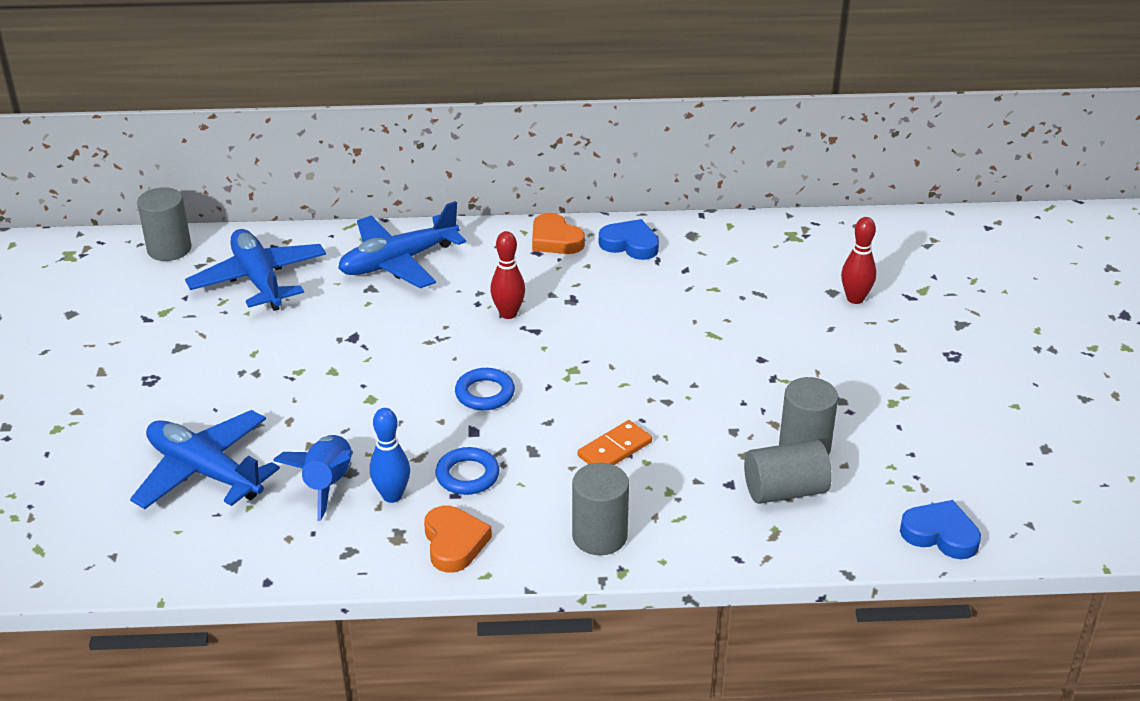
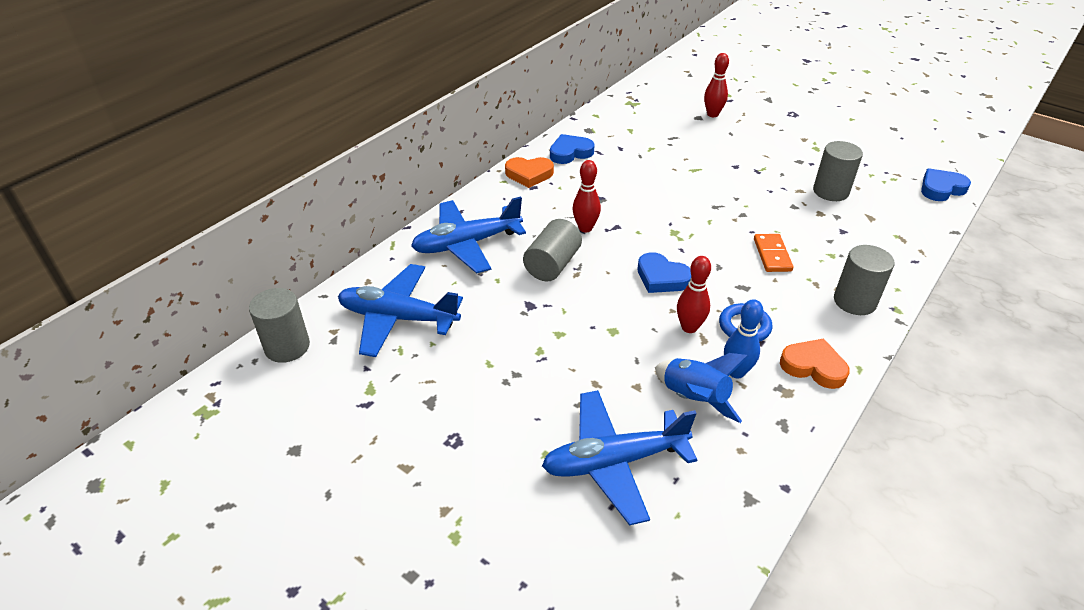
camera: 50 degrees left, 5 degrees up
blue plane [338,201,466,288] -> blue plane turned 60 degrees clockwise [411,197,526,274]
blue ring [455,368,515,410] -> blue heart [637,252,691,293]
grey cylinder [744,440,832,504] -> grey cylinder moved to [523,219,582,281]
none -> red bowling pin [677,256,711,333]

